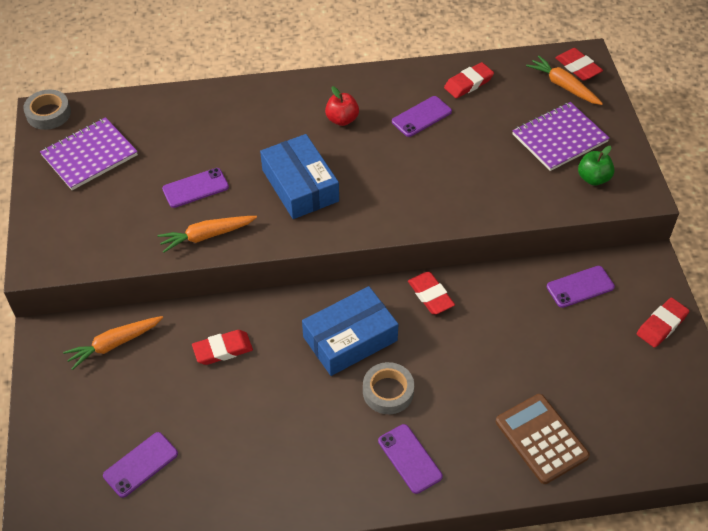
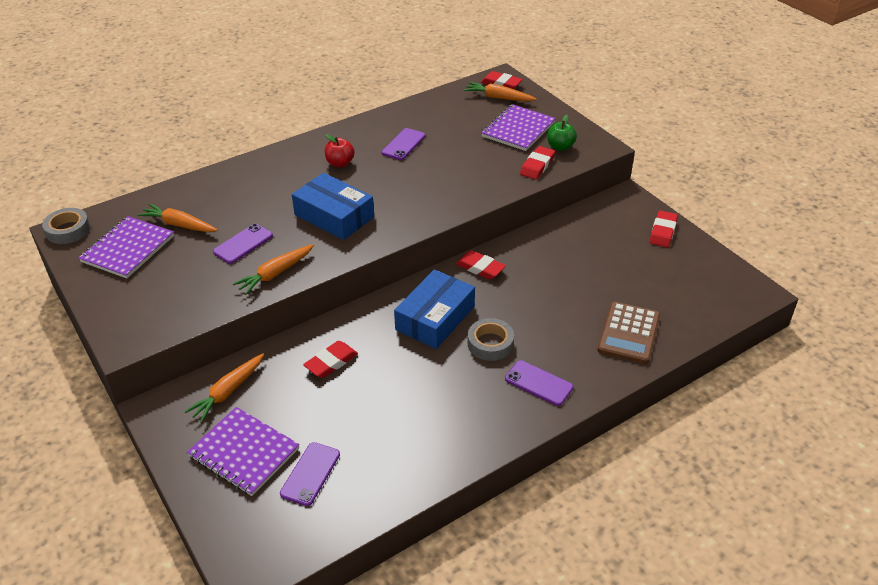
camera: 25 degrees left, 10 degrees down
red eraser [444,62,494,98] -> red eraser moved to [520,146,555,179]
brown calculator [496,394,590,484] -> brown calculator turned 105 degrees counterclockwise [598,302,660,364]
purple phone [547,266,615,308] -> none
none -> orange carrot [138,204,218,232]
none -> purple notebook [187,407,300,496]

